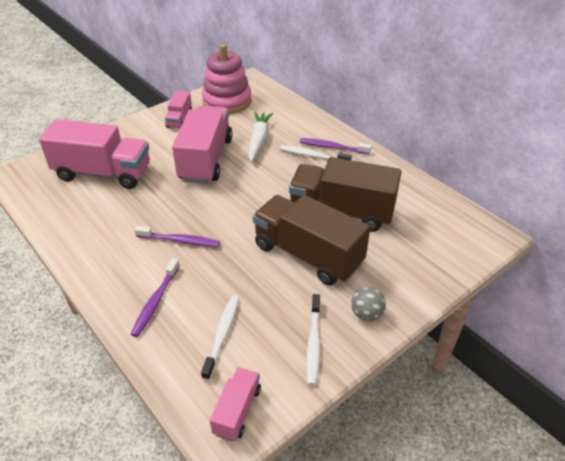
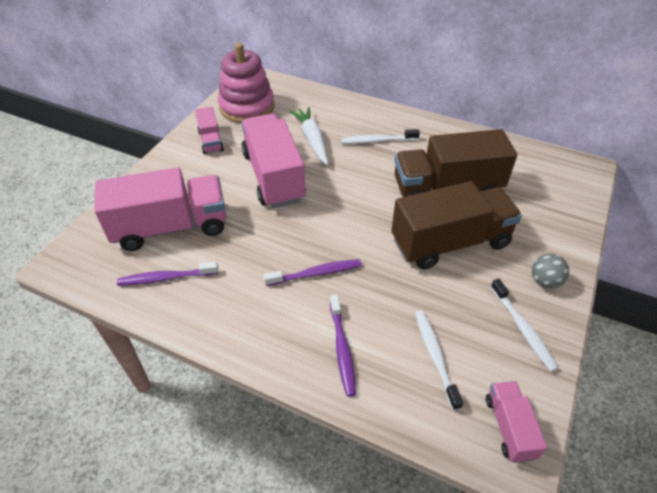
camera: 25 degrees left, 5 degrees up
brown truck [253,195,370,285] -> brown truck turned 150 degrees clockwise [391,181,522,269]
purple toothbrush [300,138,372,154] -> purple toothbrush moved to [117,262,218,286]

